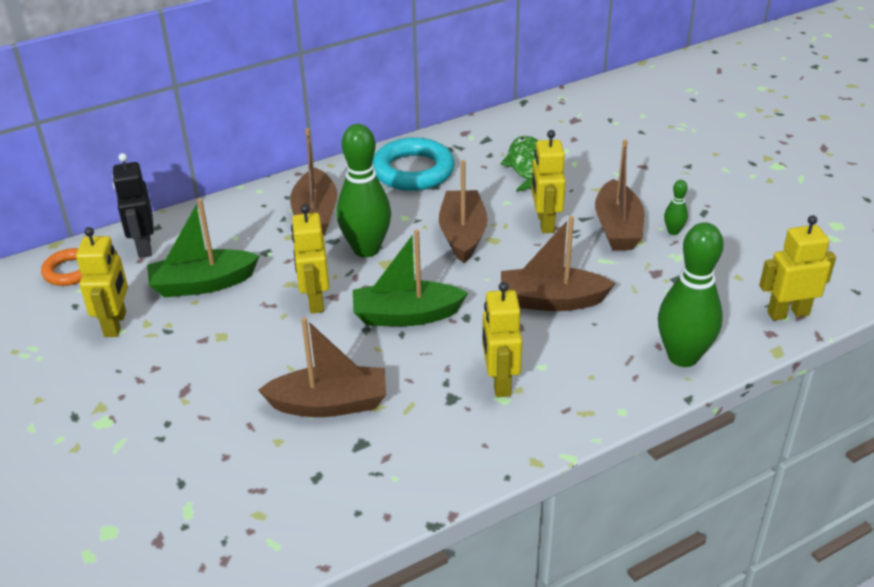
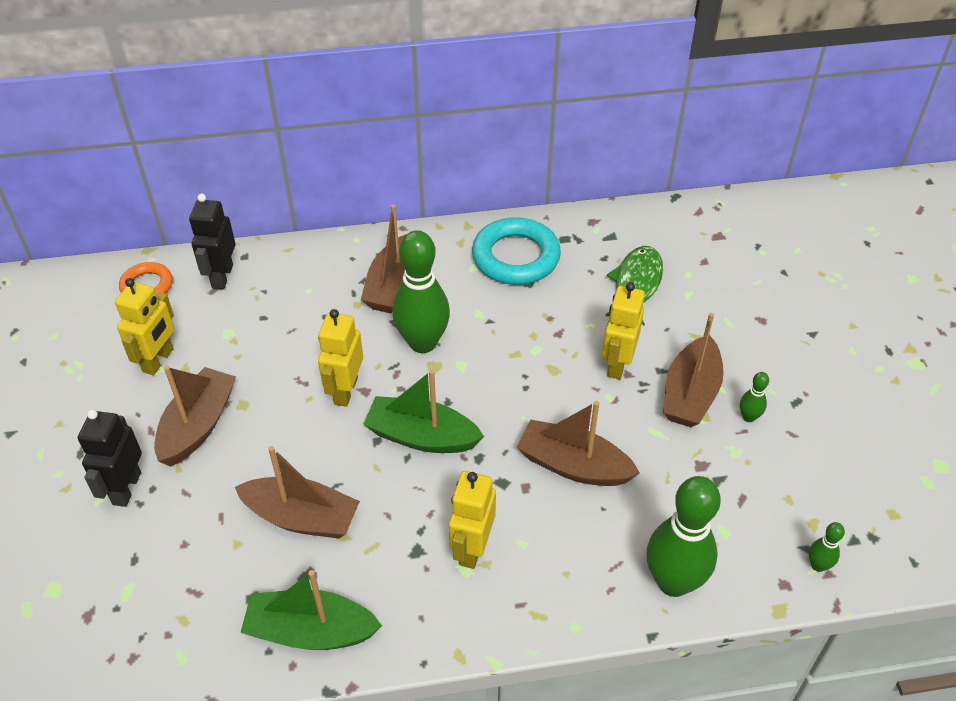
camera: 20 degrees right, 10 degrees up
green boat [147,198,259,297] -> green boat moved to [240,570,382,650]
brown boat [439,160,488,263] -> brown boat moved to [154,366,236,467]
yellow robot [759,215,836,321] -> green bowling pin [809,522,845,572]
none -> black robot [78,409,142,507]

